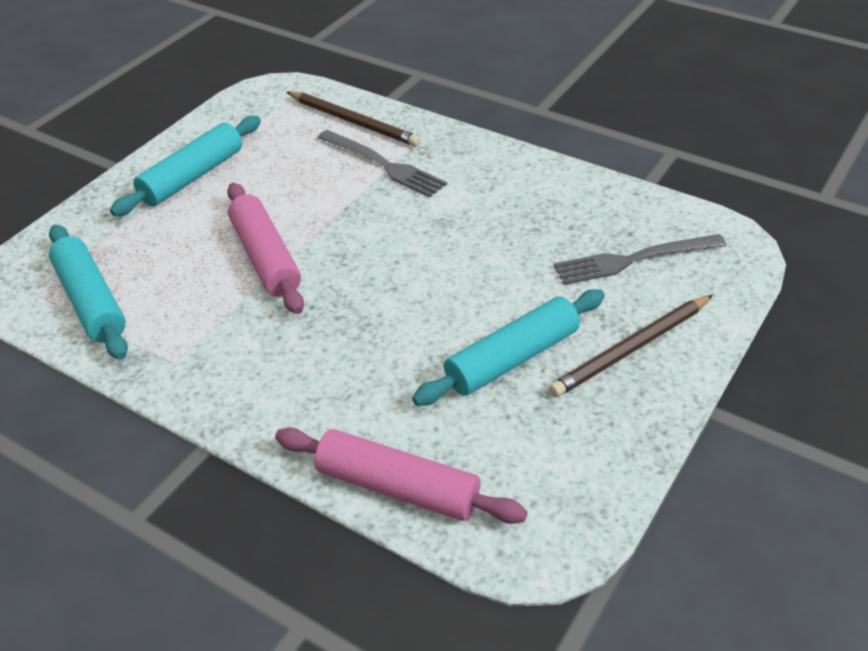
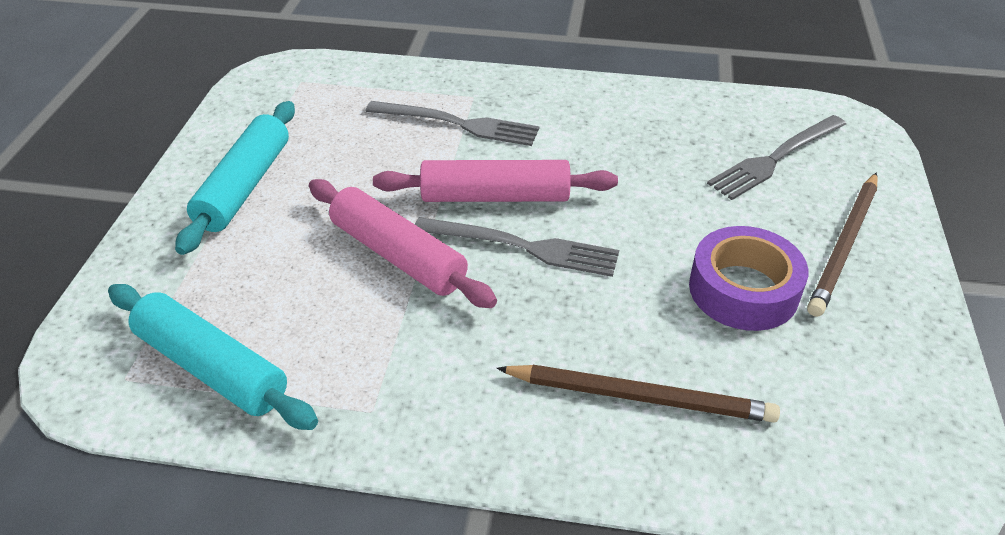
camera: 25 degrees left, 0 degrees up
pink rolling pin [275,428,527,524] -> pink rolling pin moved to [373,160,618,202]
brown pencil [287,91,421,147] -> brown pencil moved to [496,365,780,423]
turquoise rolling pin [412,289,605,406] -> purple tape [689,226,808,331]
none -> grey fork [415,217,619,277]

